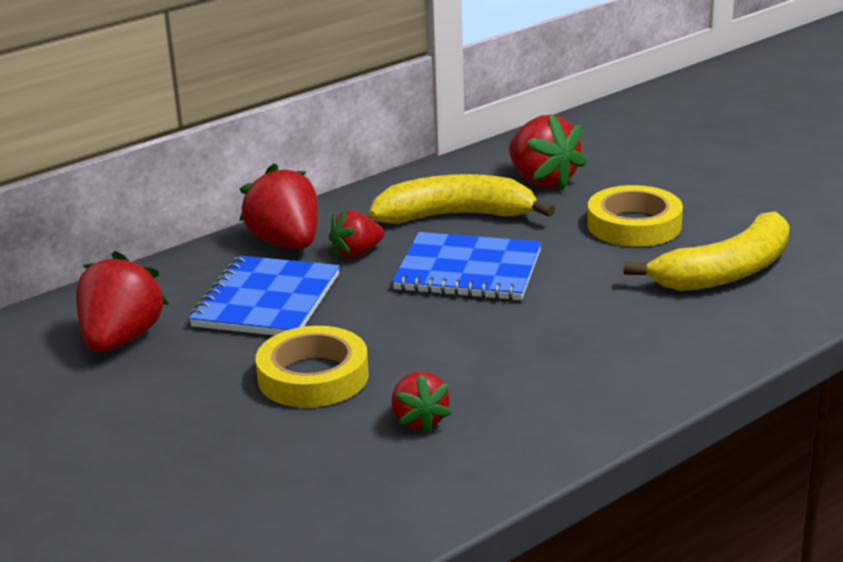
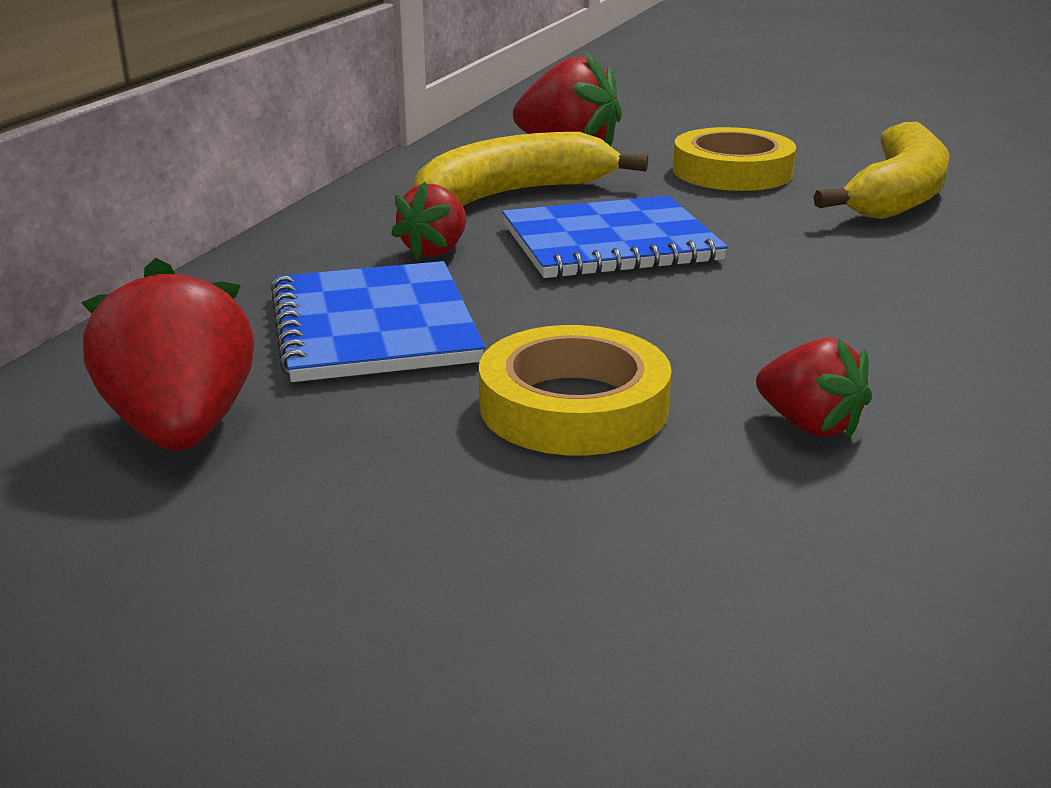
camera: 30 degrees left, 0 degrees up
red strawberry [240,163,318,249] -> none

